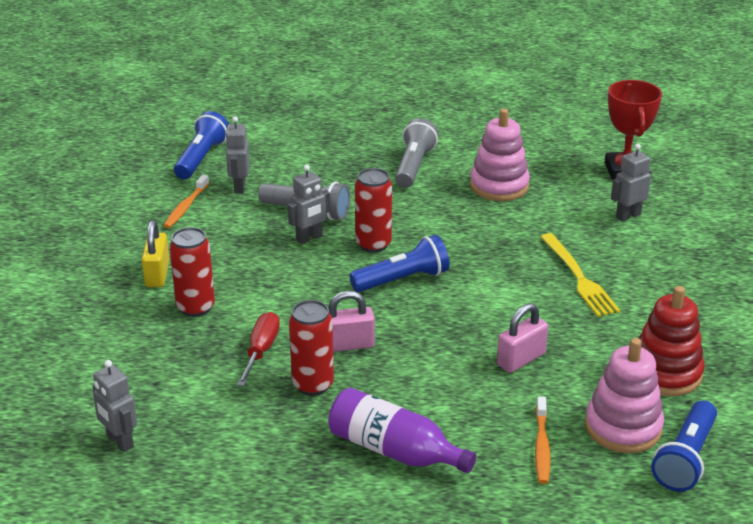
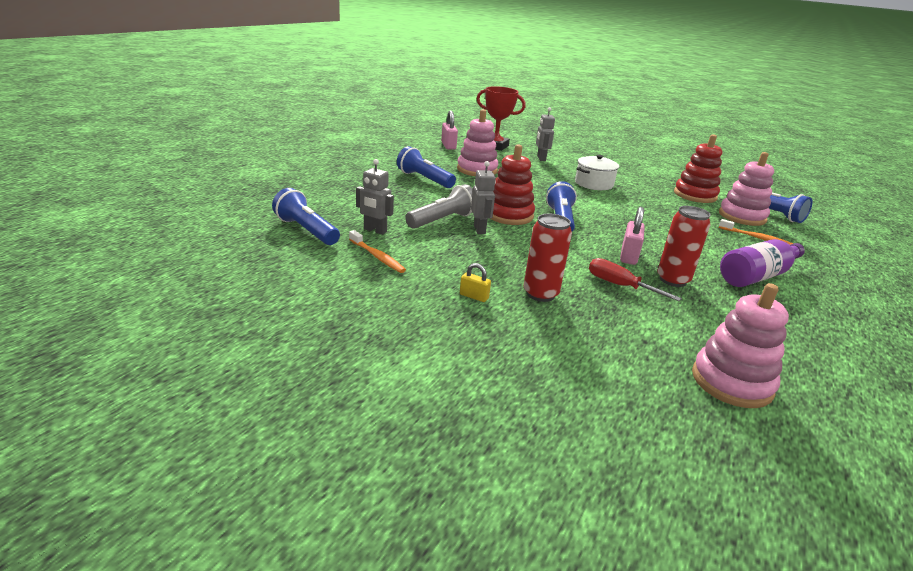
camera: 65 degrees left, 5 degrees down
grey robot [93,360,137,452] -> pink stacking toy [692,283,789,408]
yellow padlock [142,220,170,287] -> yellow padlock [460,263,491,302], size x0.60
red can [355,168,392,253] -> red stacking toy [491,144,535,225]
grey flashlight [395,118,438,188] -> blue flashlight [397,146,456,188]
pink padlock [497,303,548,373] -> pink padlock moved to [441,111,458,150]
yellow fork [541,233,620,317] -> white pot [575,155,619,190]

